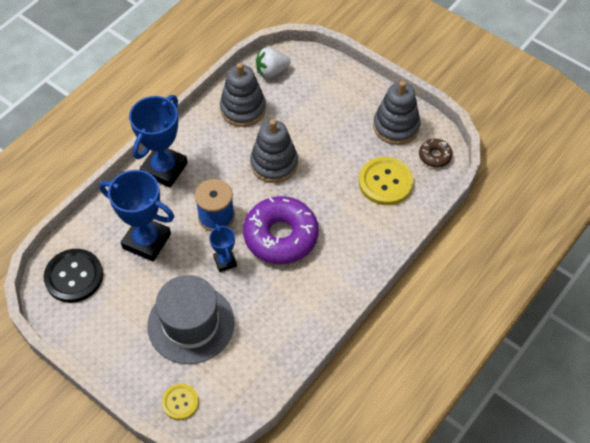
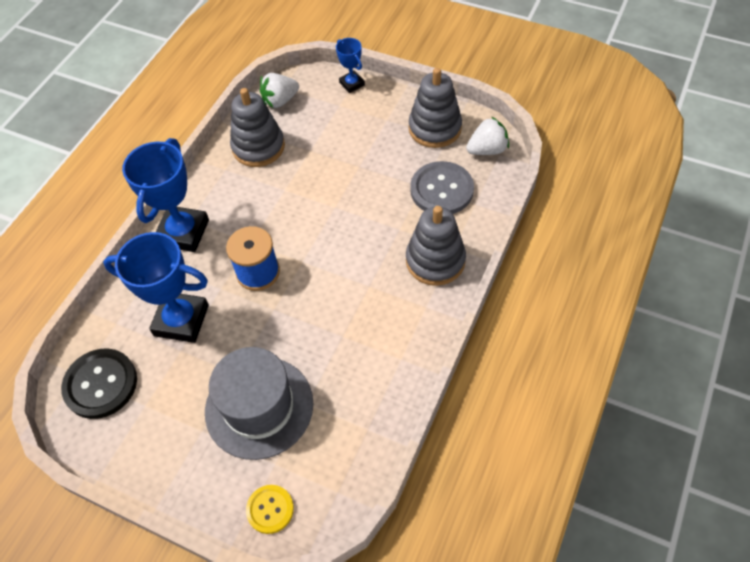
camera: 10 degrees left, 0 degrees up
blue trophy [209,224,237,272] -> blue trophy moved to [336,38,365,93]
purple donut [243,196,319,264] -> none
grey stacking toy [250,119,298,183] -> grey stacking toy moved to [406,206,466,286]
yellow button [359,157,414,205] -> grey button [410,161,474,214]
brown donut [419,139,453,168] -> white strawberry [466,117,509,155]

